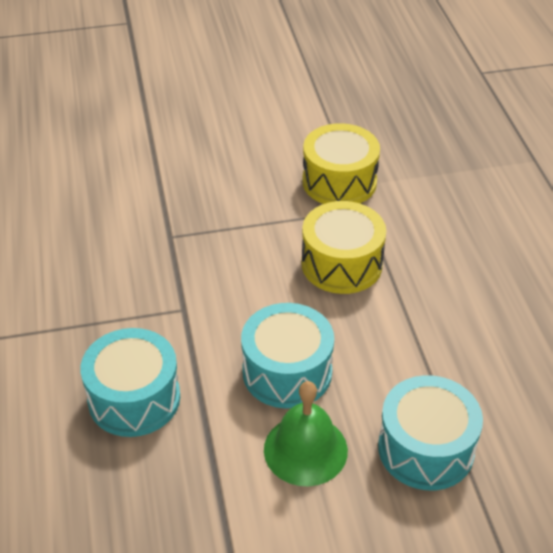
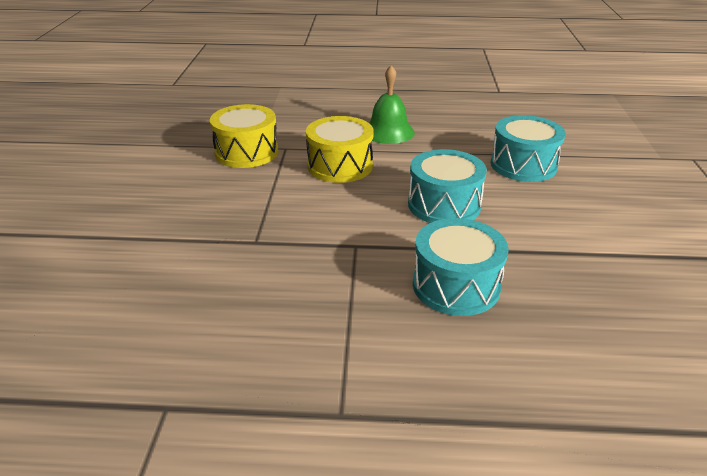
camera: 75 degrees left, 10 degrees down
green bell [264,381,348,487] -> green bell moved to [369,65,414,144]

